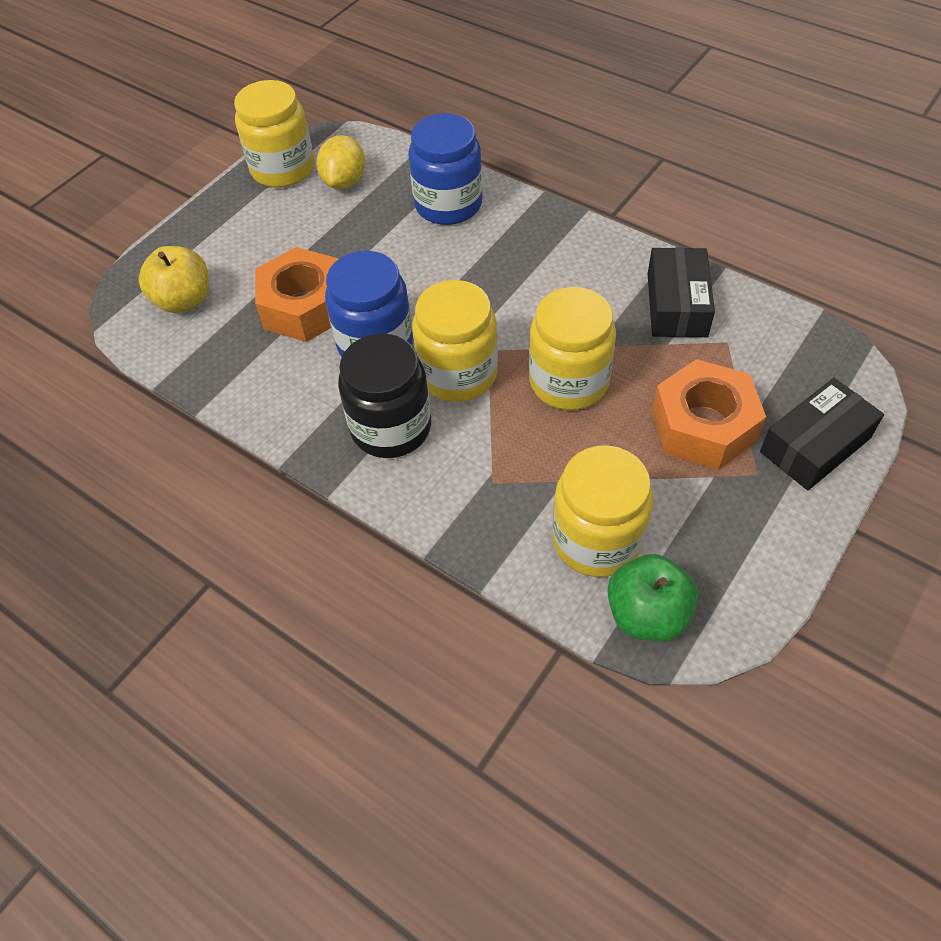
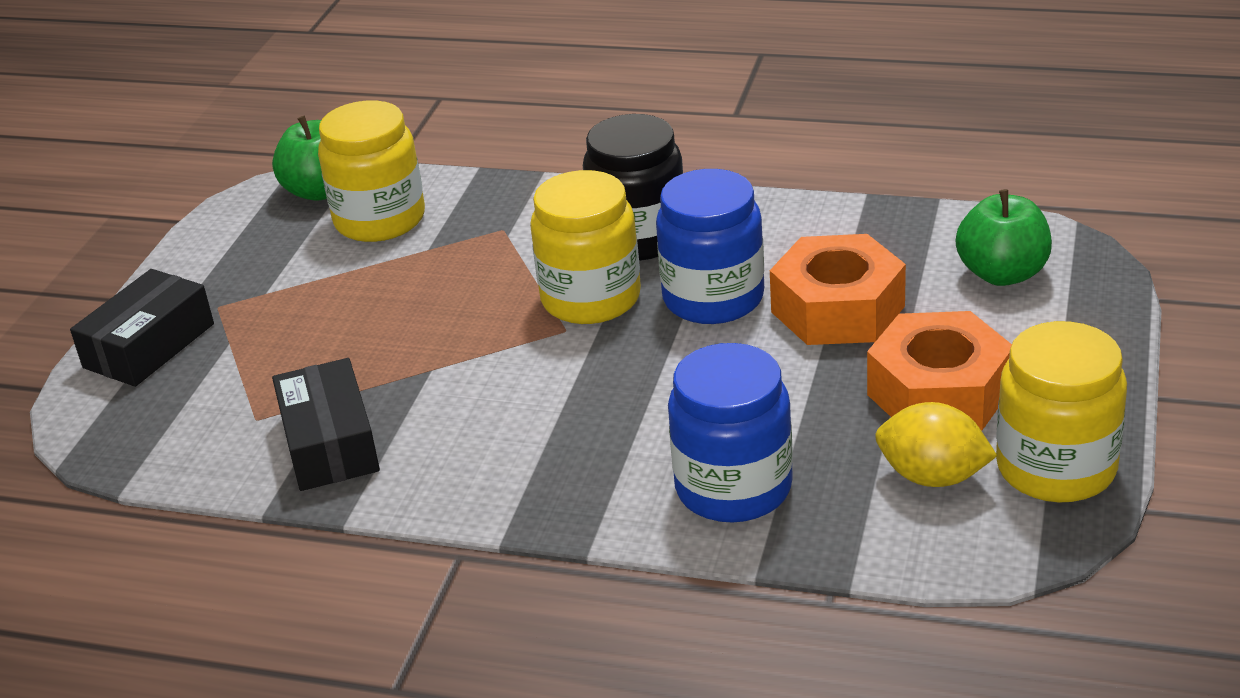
camera: 160 degrees right, 20 degrees down
yellow apple [139,246,209,313] -> green apple [956,189,1052,286]
yellow lemon [316,135,365,189] -> yellow lemon turned 60 degrees counterclockwise [875,402,997,487]
yellow jar [529,287,616,410] -> none
orange nut [652,359,766,470] -> orange nut moved to [867,311,1012,431]

